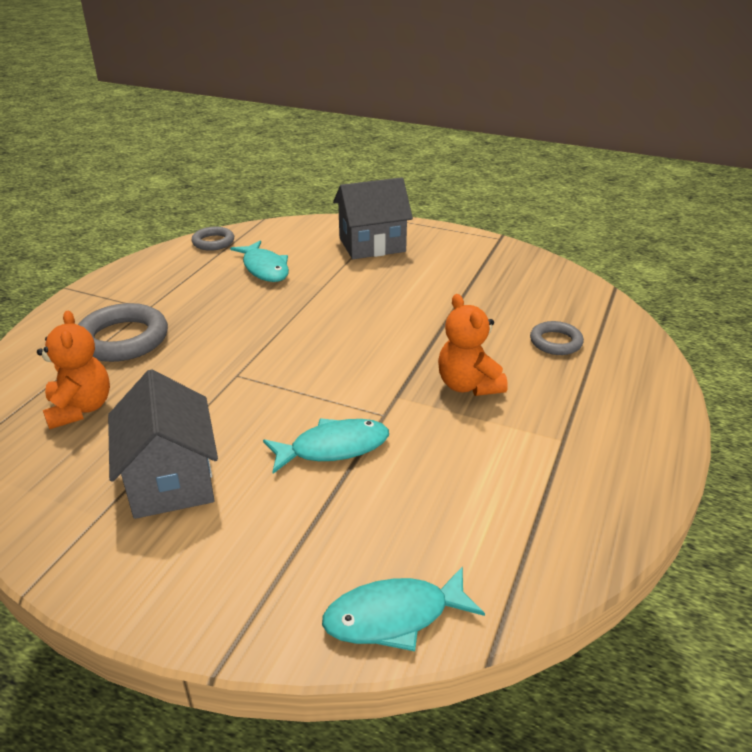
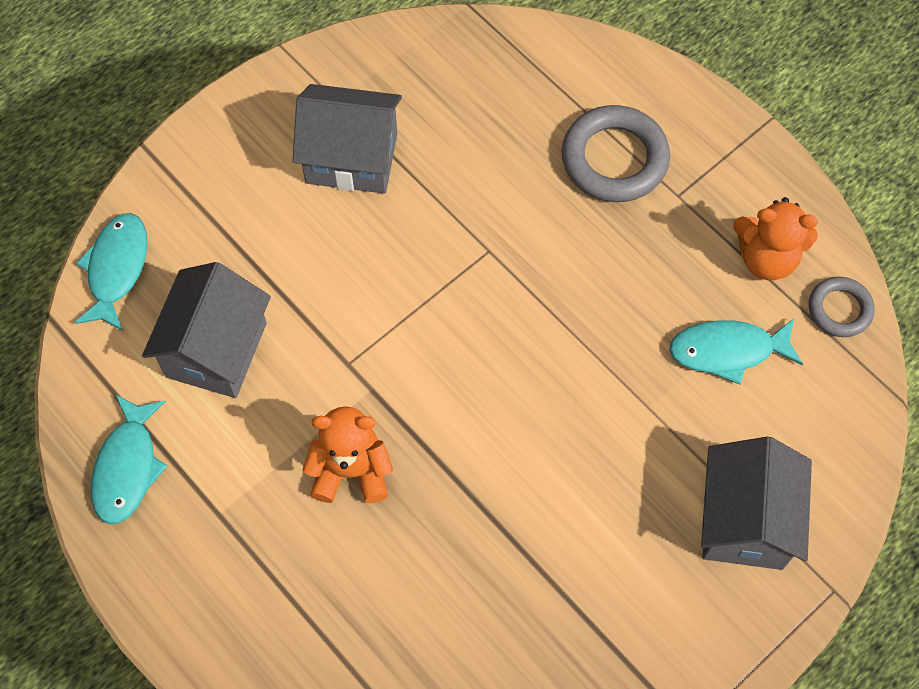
camera: 115 degrees right, 30 degrees up
orange teddy bear [37,310,110,429] -> orange teddy bear moved to [733,197,818,280]
turquoise fish [263,418,389,474] -> turquoise fish moved to [91,394,168,525]
grey ring [530,321,584,355] -> none
none -> grey house [142,262,271,398]

